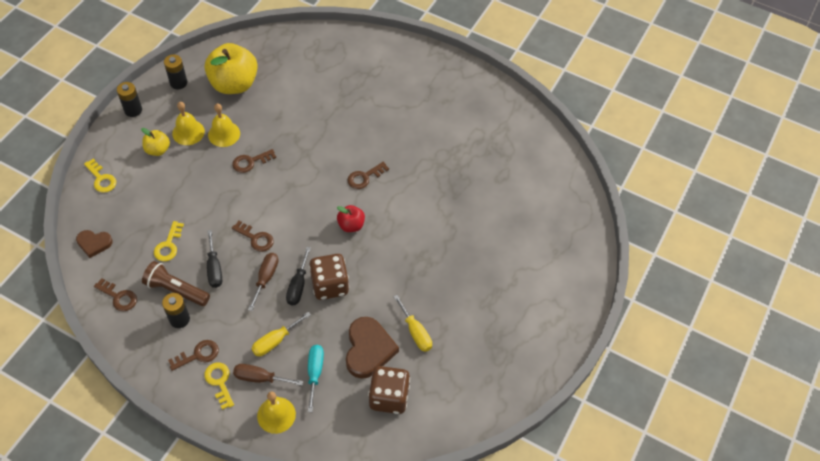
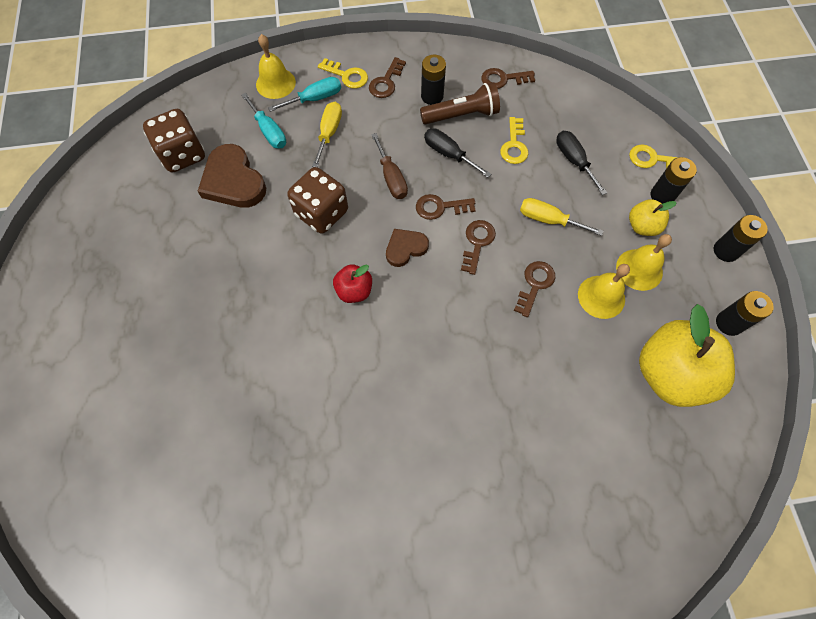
camera: 145 degrees right, 10 degrees up
brown heart [76,230,113,258] -> brown heart moved to [386,229,429,267]
yellow key [154,221,184,261] -> yellow key turned 150 degrees counterclockwise [500,117,528,164]
brown screwdriver [233,364,303,386] -> turquoise screwdriver [268,77,341,112]
black screwdriver [286,247,311,305] -> black screwdriver moved to [556,131,607,195]
brown key [347,162,389,189] -> brown key moved to [461,220,496,275]
yellow screwdriver [393,295,432,352] -> yellow screwdriver moved to [520,198,603,236]
none -> black battery [651,157,697,204]

